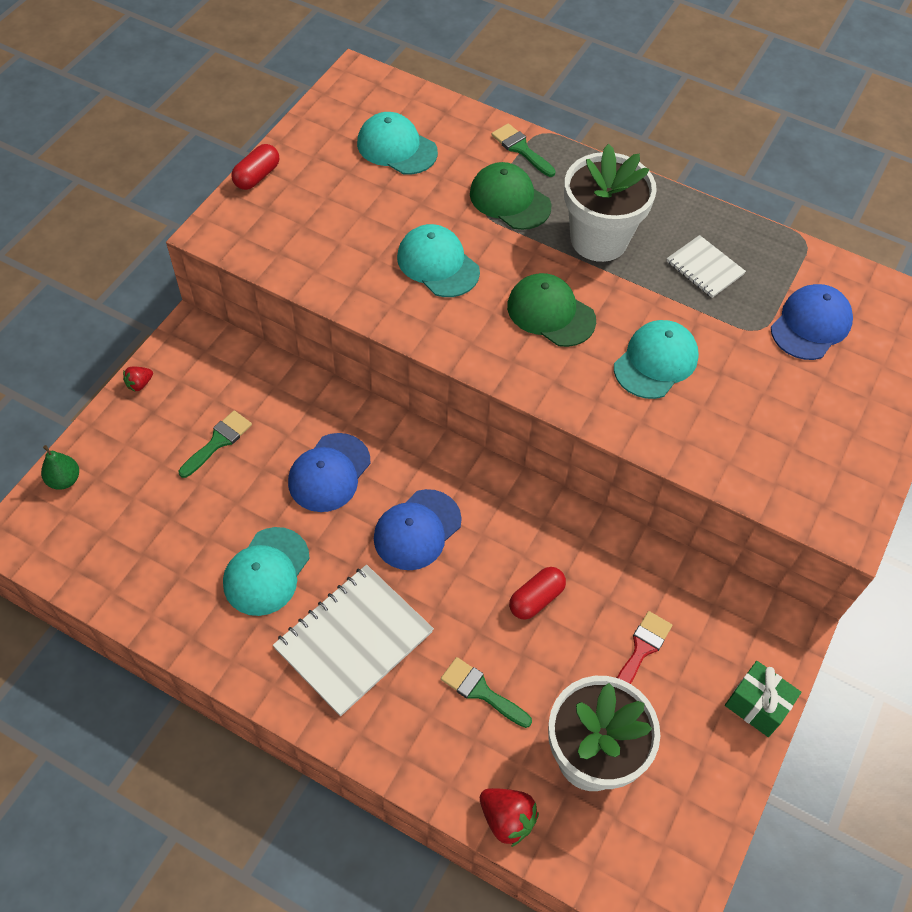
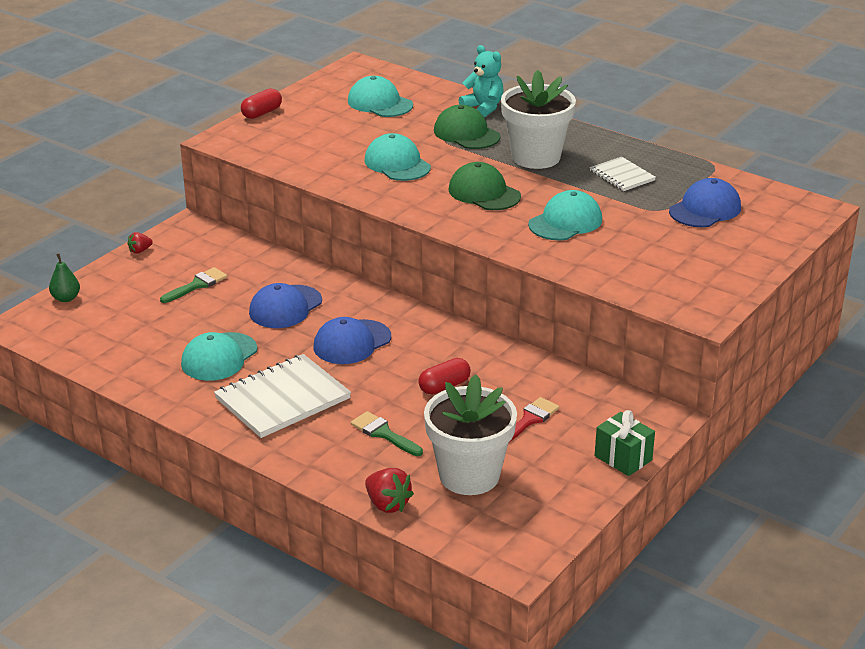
camera: 10 degrees right, 25 degrees down
green brush [491,123,556,177] -> turquoise teddy bear [459,45,504,117]

